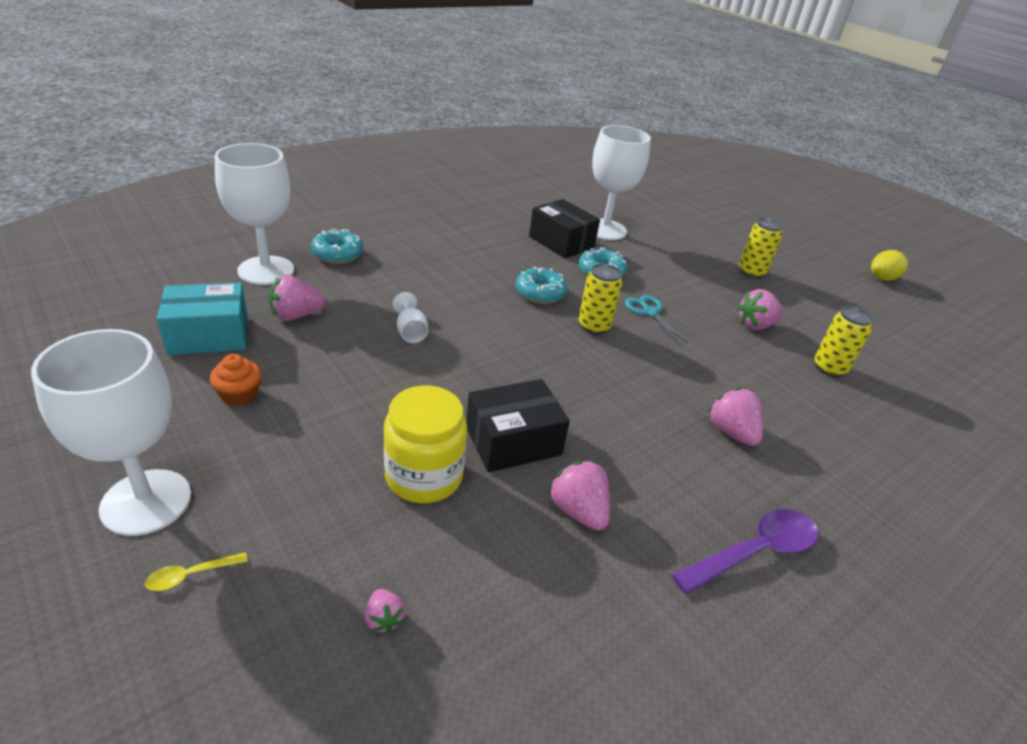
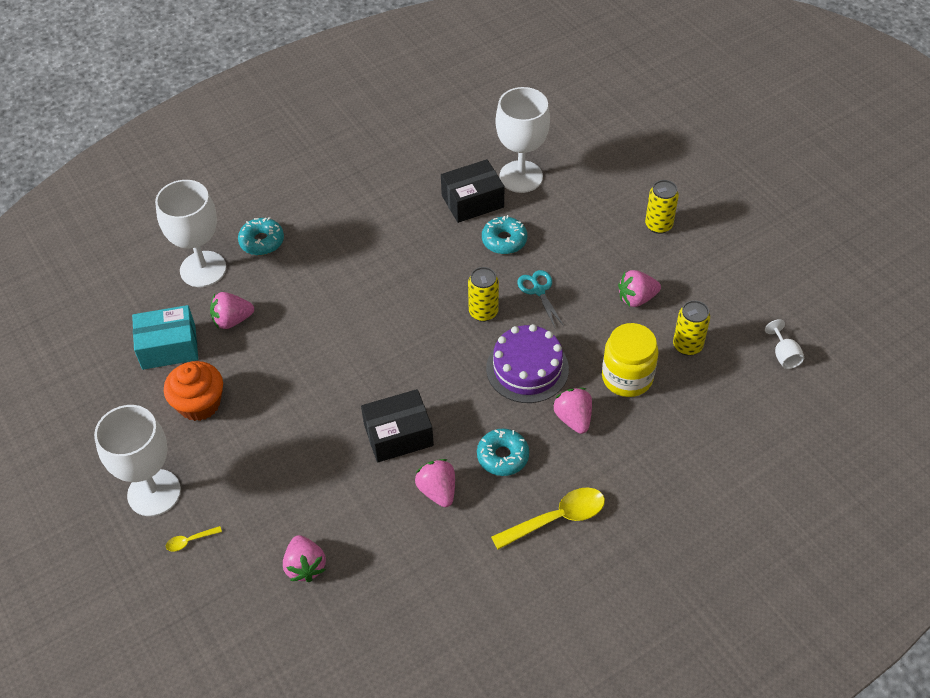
camera: 10 degrees right, 15 degrees up
orange cupcake [210,354,261,406] -> orange cupcake [164,361,223,421], size x1.68
pink strawberry [365,589,406,634] -> pink strawberry [283,535,326,582], size x1.79
yellow jar [384,385,467,503] -> yellow jar moved to [602,323,659,397]
white goblet [393,292,428,343] -> white goblet moved to [765,319,804,369]
turquoise donut [516,267,568,304] -> turquoise donut moved to [477,428,529,476]
black box [529,199,600,259] -> black box turned 75 degrees counterclockwise [441,159,504,223]
purple spoon [672,509,818,594] -> yellow spoon [491,488,605,549]
yellow lemon [871,250,908,281] -> none
none -> purple cake [486,324,569,403]

